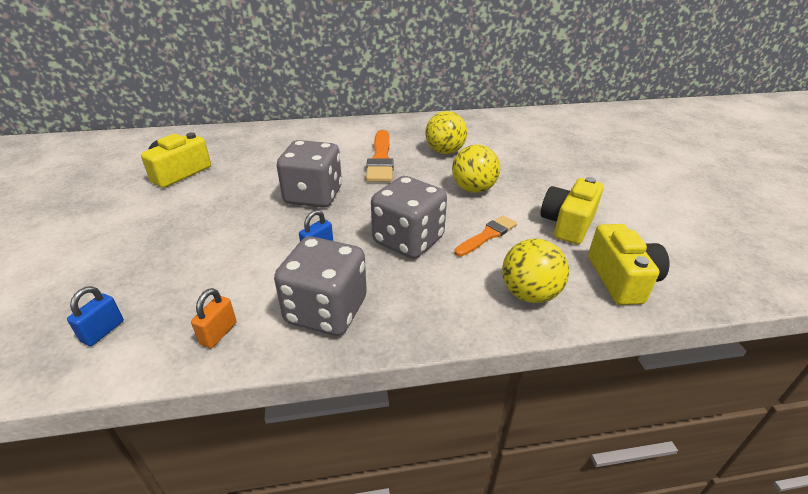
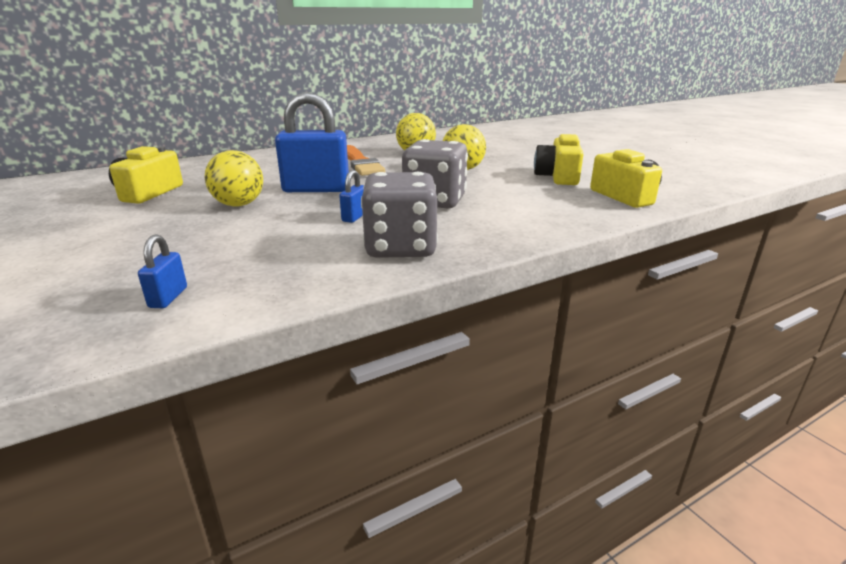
camera: 20 degrees left, 10 degrees down
orange padlock [191,288,236,348] -> none
grey dice [277,140,342,208] -> blue padlock [275,92,349,192]
orange brush [454,215,517,257] -> none
yellow ball [502,239,569,303] -> yellow ball moved to [205,150,263,206]

